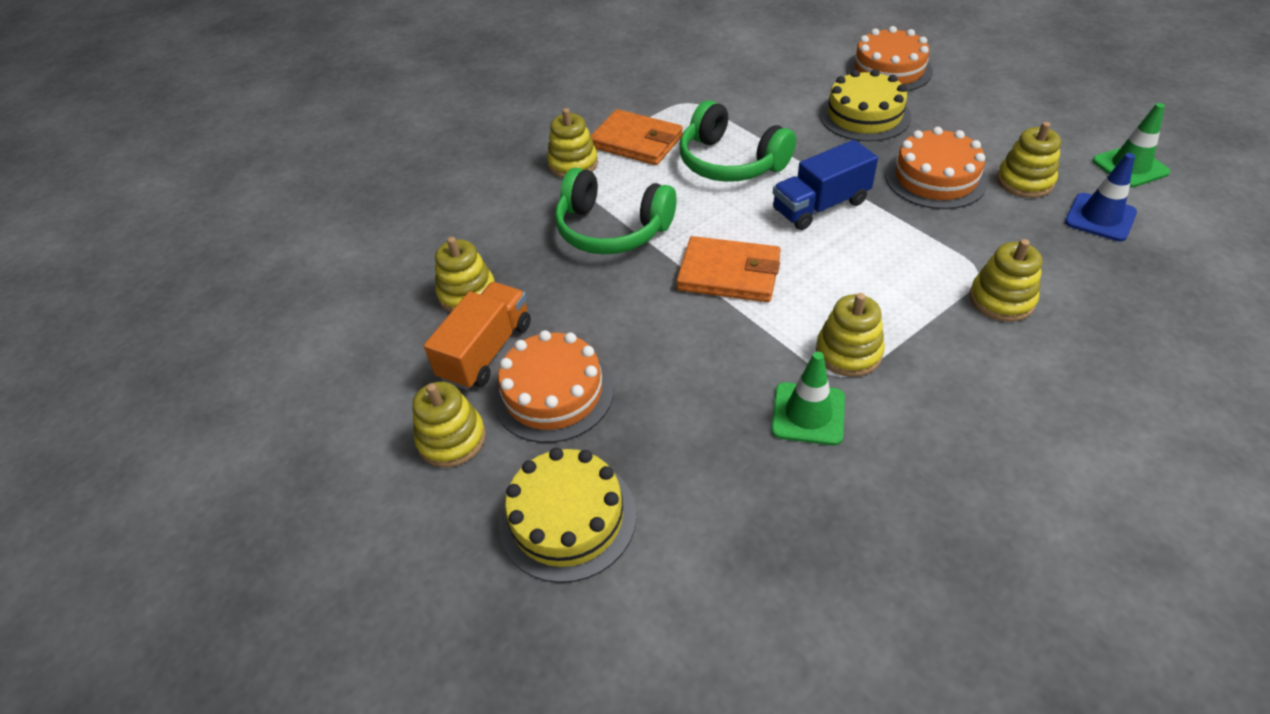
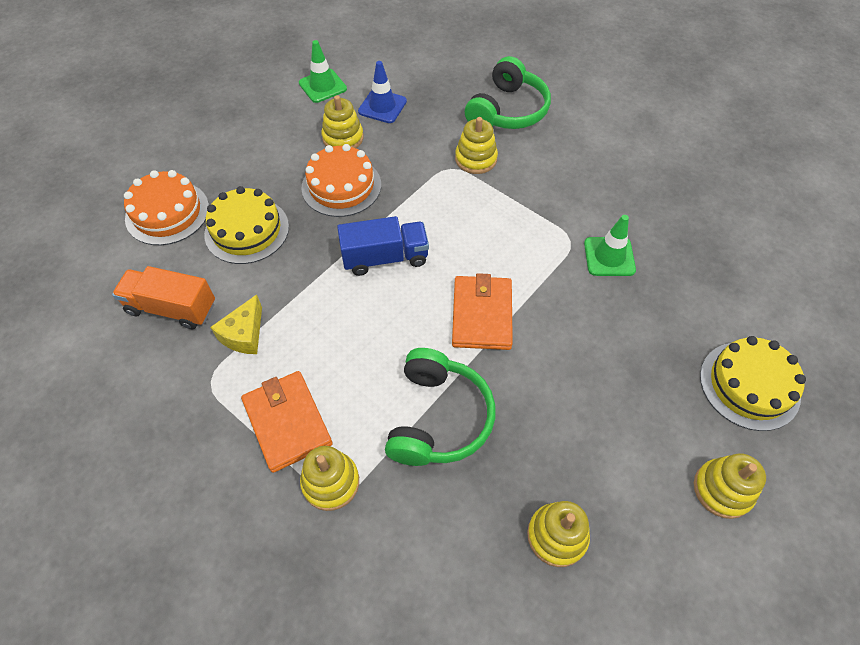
camera: 105 degrees left, 10 degrees up
orange truck [424,282,531,390] -> orange truck moved to [112,266,215,330]
orange cake [493,330,614,443] -> none
orange wallet [590,109,683,165] -> orange wallet turned 45 degrees counterclockwise [241,371,333,473]
green headphones [680,100,796,182] -> green headphones moved to [465,56,551,129]
blue truck [773,140,878,230] -> blue truck turned 60 degrees counterclockwise [337,216,429,276]
yellow stacking toy [816,293,885,377] -> none
none -> yellow cheese [210,294,262,354]

